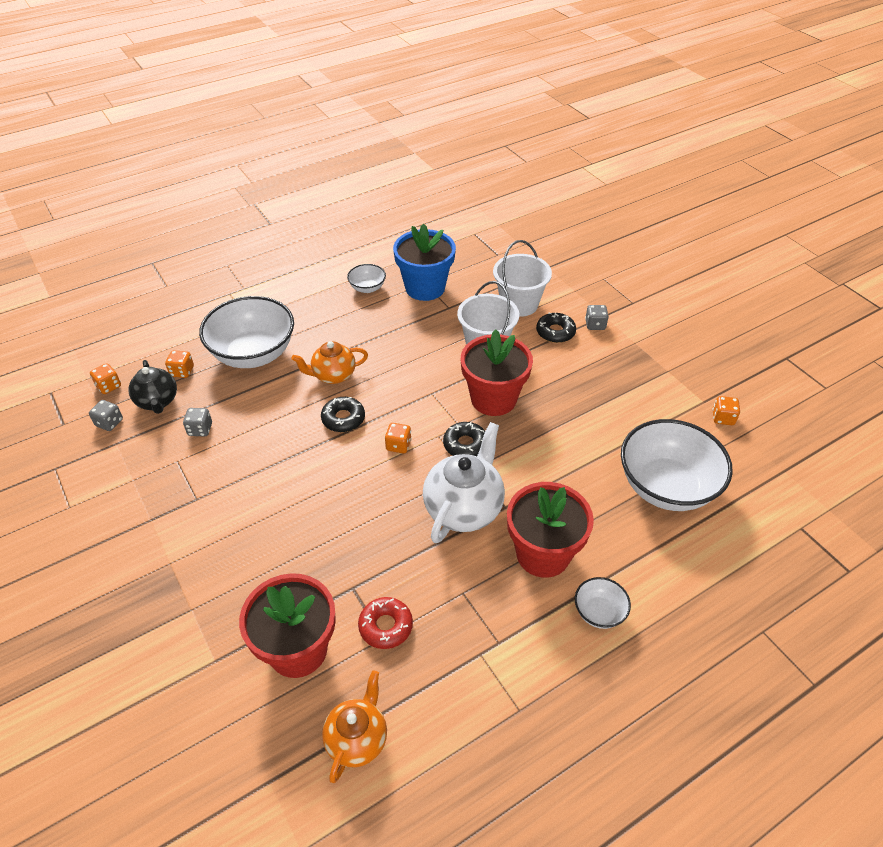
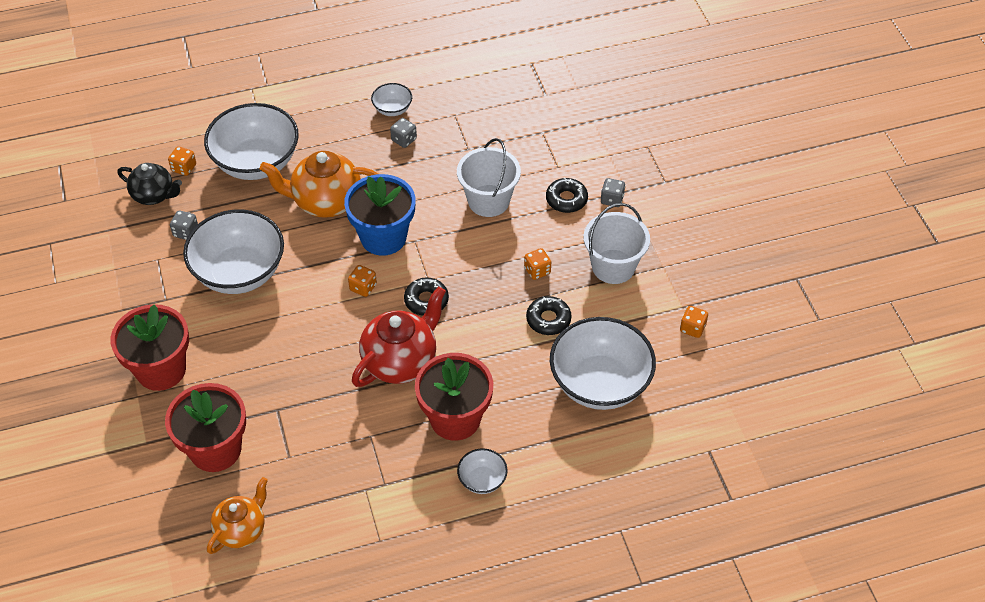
camera: 15 degrees right, 5 degrees up
grey dice [89,400,123,431] -> grey dice moved to [390,118,417,148]
orange dice [90,363,121,394] -> orange dice moved to [524,248,551,280]
black teapot [128,360,177,414] -> black teapot turned 60 degrees counterclockwise [117,163,182,205]
orange teapot [291,341,368,384] -> orange teapot [260,151,378,218], size x1.56
black donut [321,397,365,432] -> black donut moved to [526,296,571,335]
red donut [358,597,413,649] -> none
blue flower pot [393,224,456,301] -> blue flower pot moved to [344,174,416,256]
white teapot [423,422,505,543] -> red teapot [352,286,446,387]
red flower pot [461,329,533,416] -> red flower pot moved to [111,304,189,391]
white bucket [493,240,552,317] -> white bucket moved to [583,203,650,284]
none -> white bowl [183,209,284,294]

